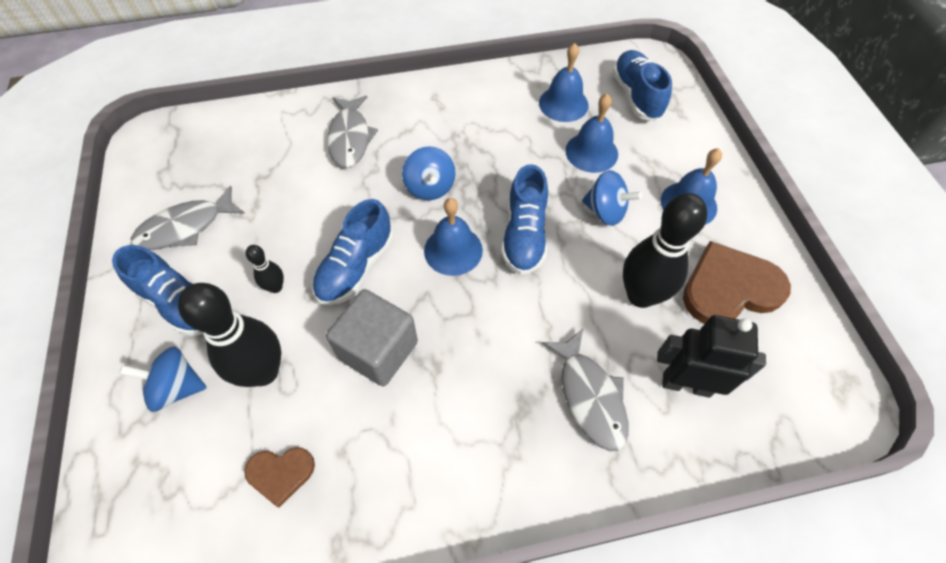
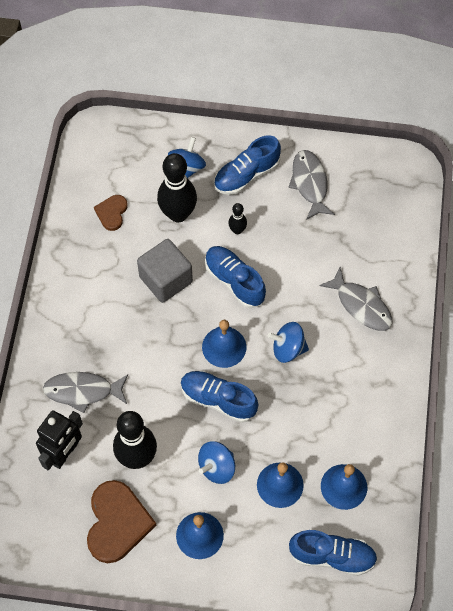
camera: 110 degrees right, 5 degrees up
grey fish [327,96,378,168] -> grey fish turned 150 degrees counterclockwise [319,267,393,331]

